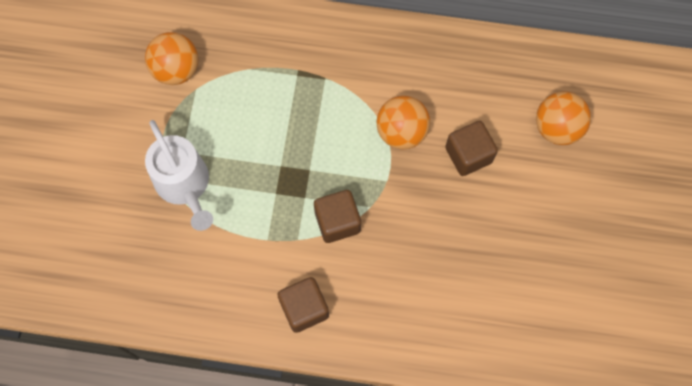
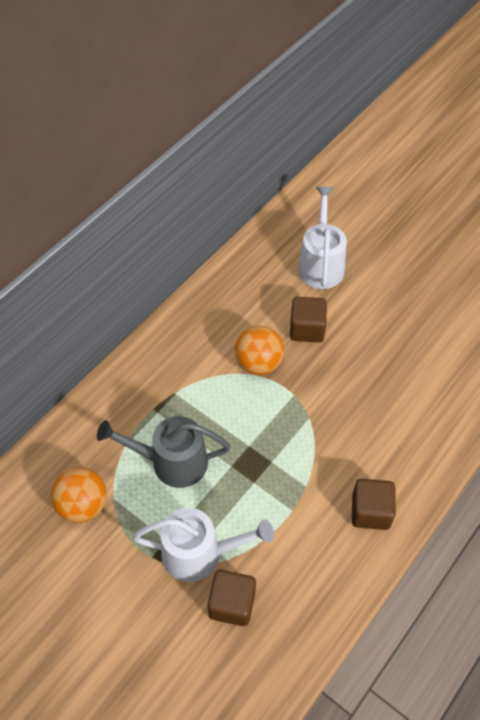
camera: 60 degrees left, 15 degrees down
brown cube [314,190,361,243] -> brown cube moved to [208,570,256,626]
orange ball [536,91,591,145] -> white watering can [297,187,347,289]
none -> grey watering can [97,416,230,488]

